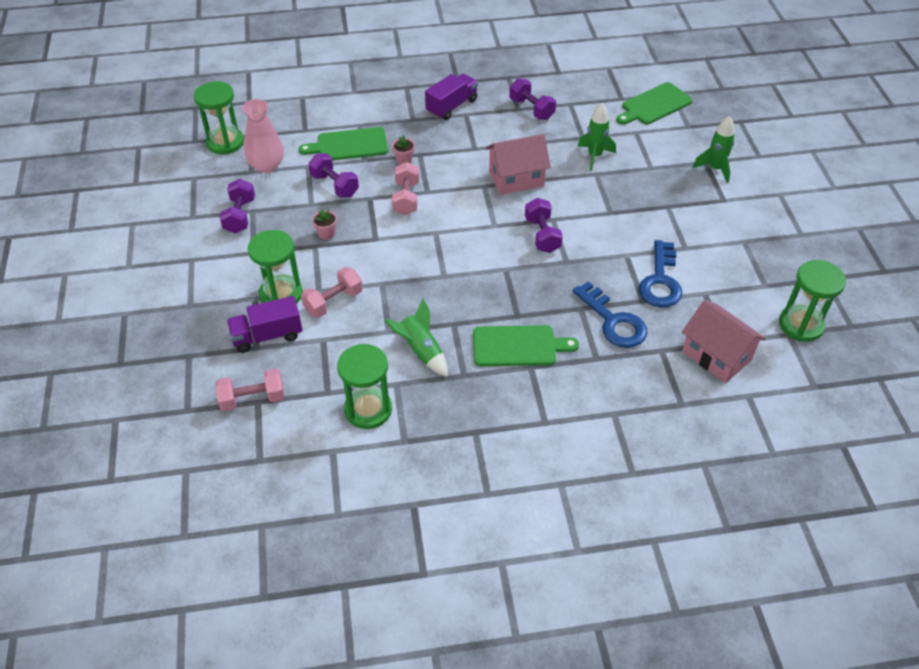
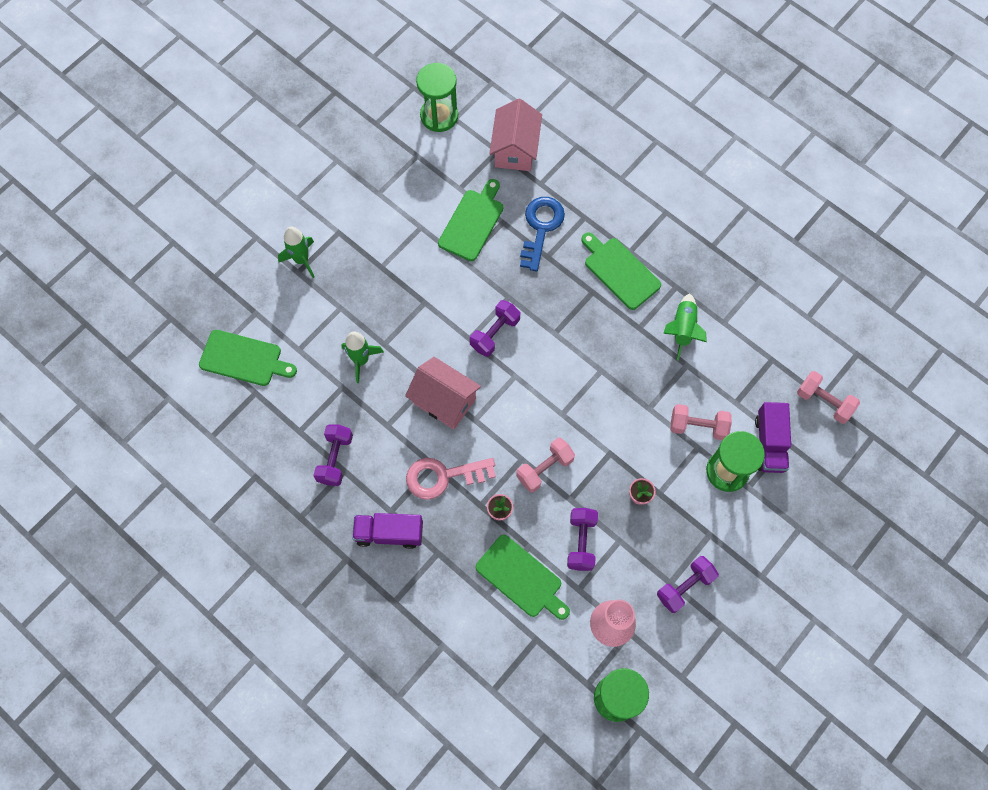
camera: 130 degrees left, 20 degrees up
purple truck [227,296,302,353] -> purple truck turned 60 degrees clockwise [755,402,791,473]
green hourglass [337,344,392,429] -> none
blue key [639,240,682,307] -> green cutting board [438,179,503,261]
none -> pink key [406,458,496,500]

